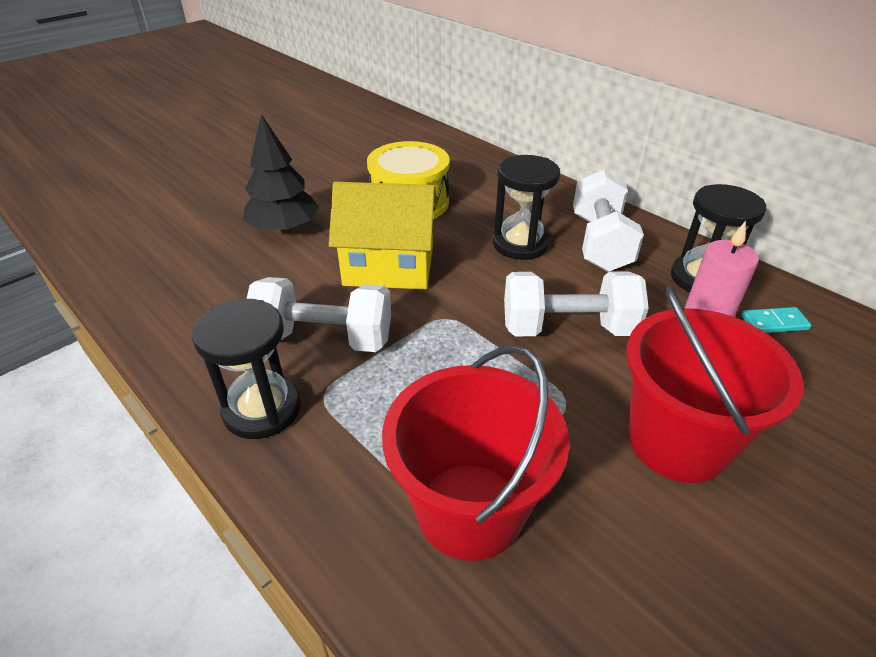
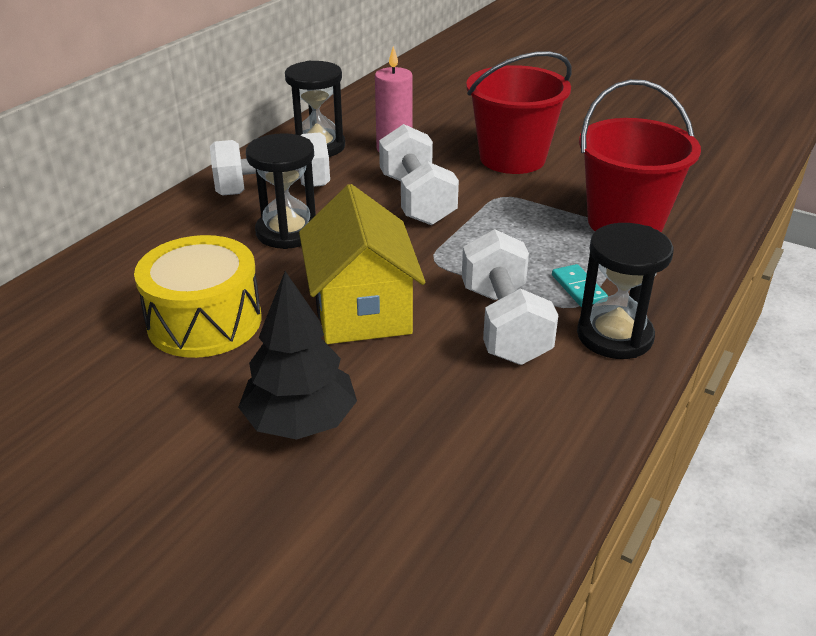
camera: 105 degrees left, 5 degrees down
turquoise domino [741,307,811,333] -> turquoise domino moved to [552,264,608,307]

